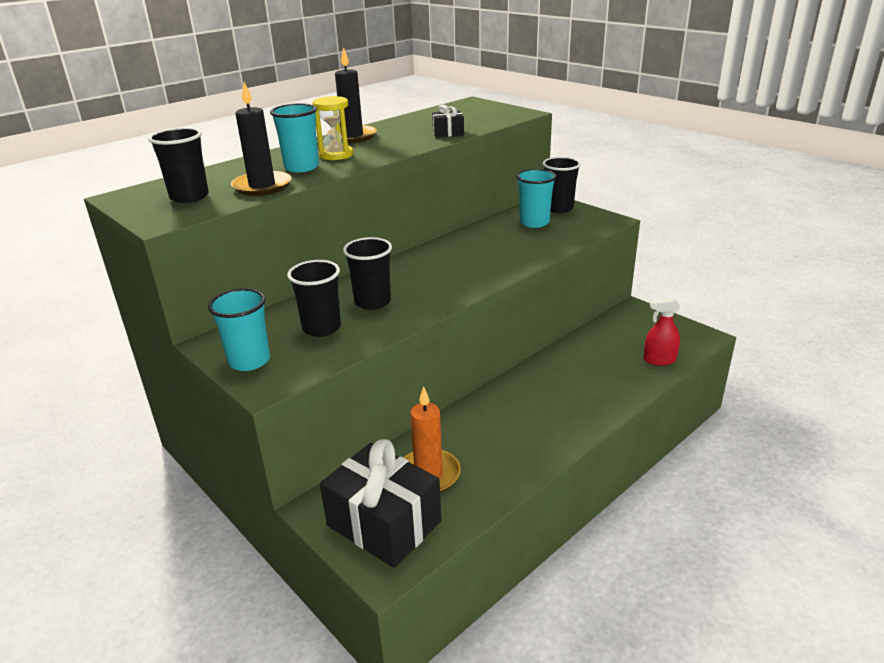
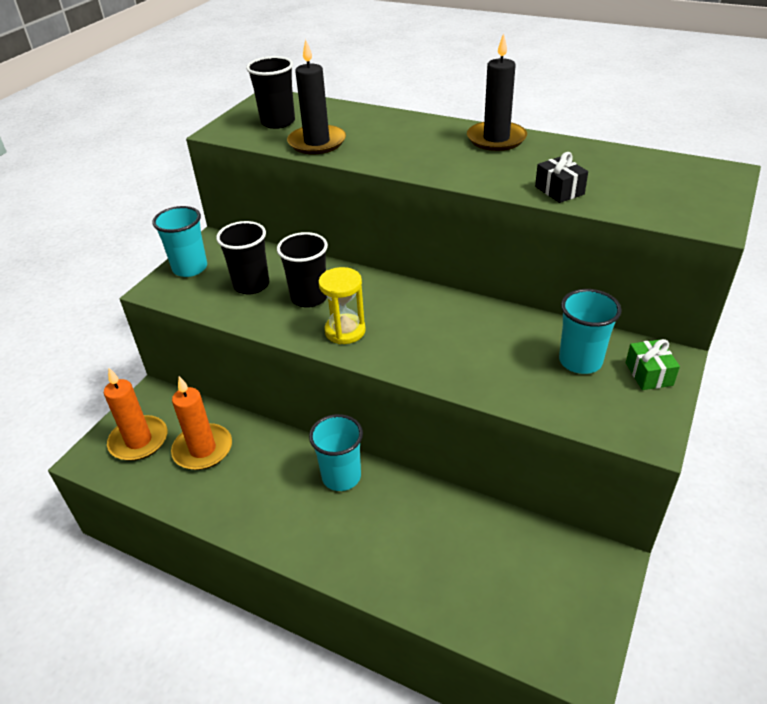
camera: 70 degrees right, 10 degrees up
turquoise cup [270,103,319,172] -> turquoise cup moved to [309,414,363,491]
yellow hourglass [312,96,353,160] -> yellow hourglass moved to [318,267,366,344]
black gift [320,439,441,568] -> orange candle [104,368,167,461]
black cup [542,157,581,213] -> green gift [626,339,680,390]
red spray bottle [643,298,680,366] -> none

